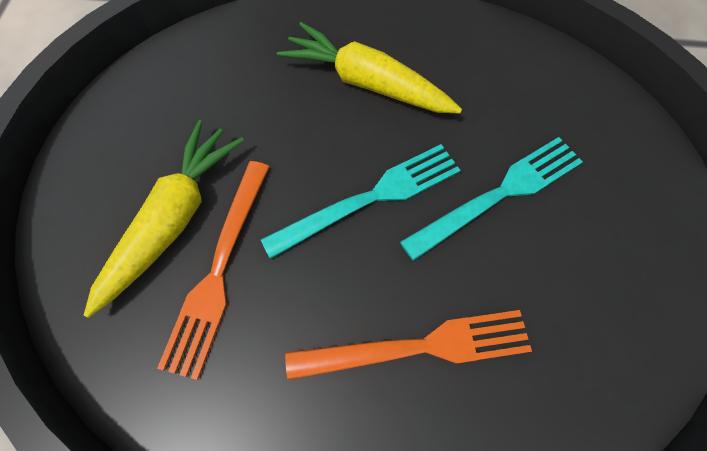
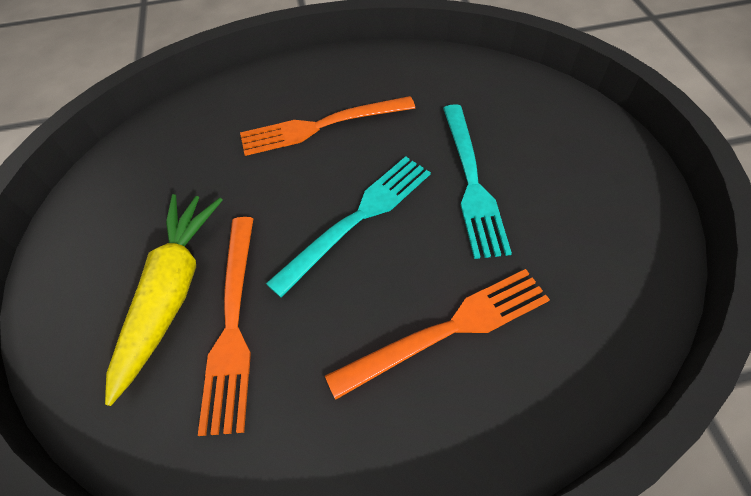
camera: 15 degrees left, 10 degrees down
yellow carrot [277,22,462,113] -> orange fork [240,96,415,156]
turquoise fork [400,137,583,261] -> turquoise fork turned 135 degrees clockwise [443,104,512,259]

